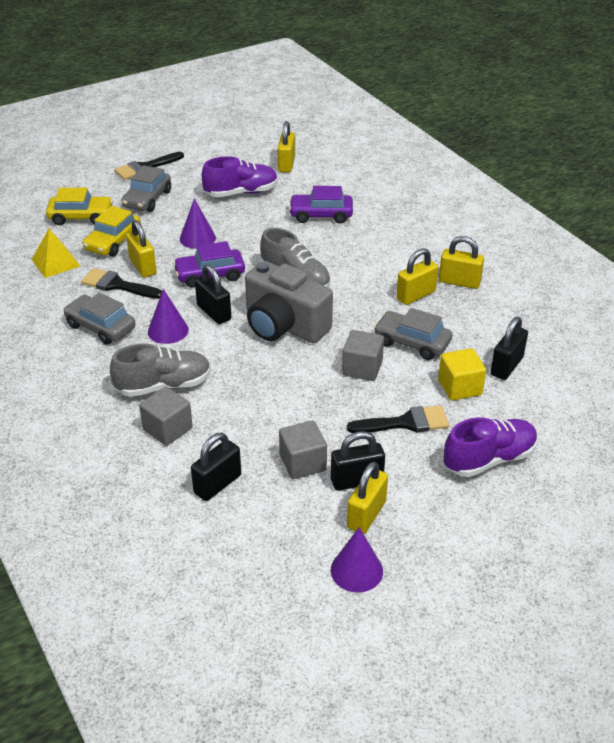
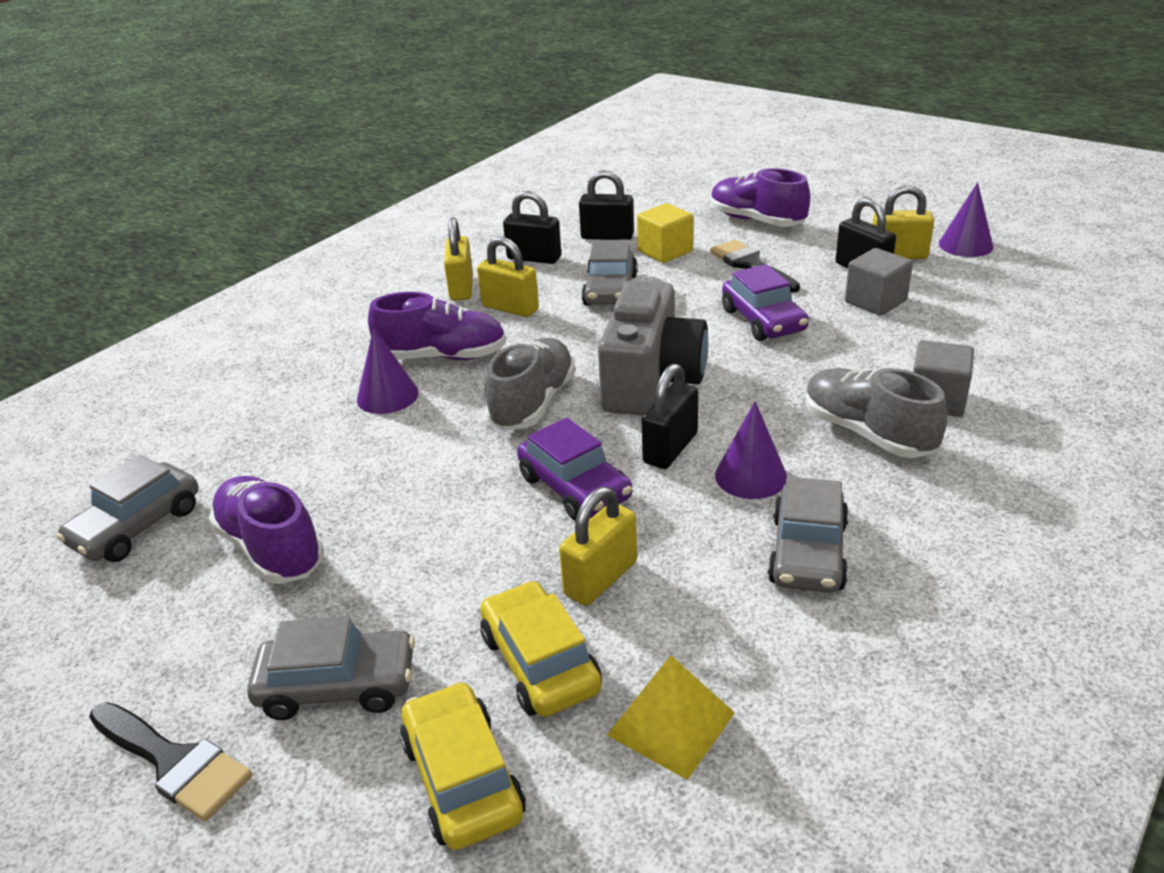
camera: 110 degrees left, 5 degrees down
black brush [81,268,162,299] -> none
yellow car [83,206,141,257] -> yellow car turned 120 degrees counterclockwise [480,581,602,717]
purple cone [180,198,216,249] -> purple cone moved to [357,328,419,414]
black padlock [191,433,241,501] -> black padlock moved to [503,191,561,264]
yellow padlock [277,121,295,173] -> grey car [56,455,199,562]
purple car [289,186,353,223] -> purple car moved to [722,264,809,341]
grey cube [342,330,384,381] -> none
none -> purple shoe [368,292,506,360]

